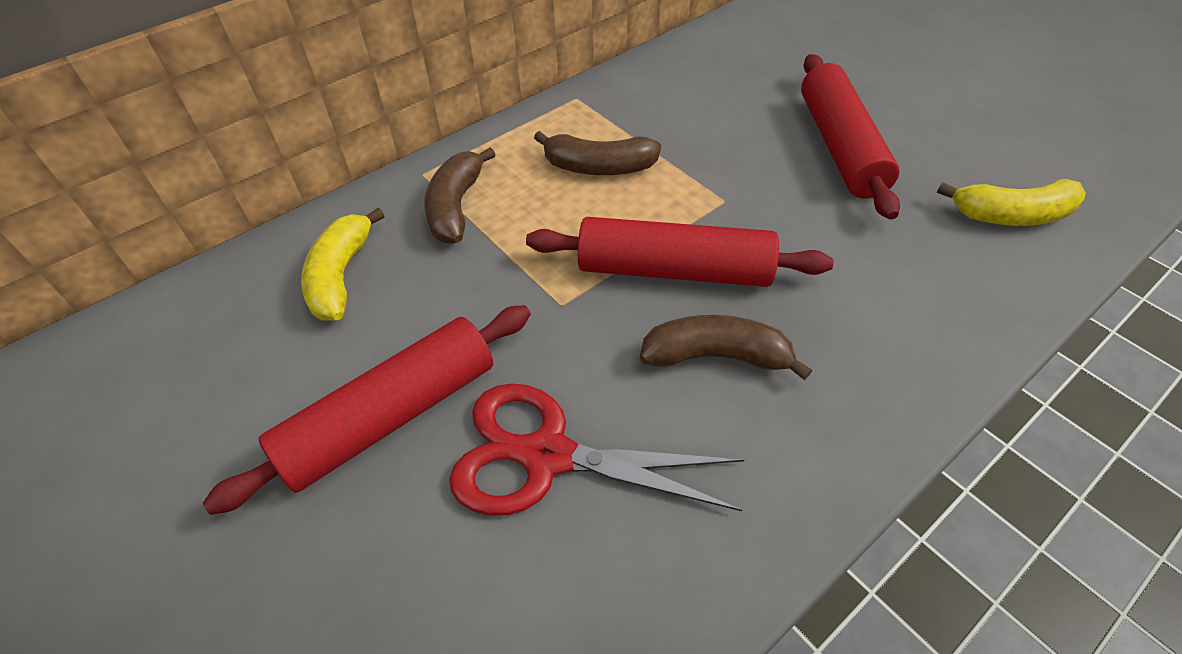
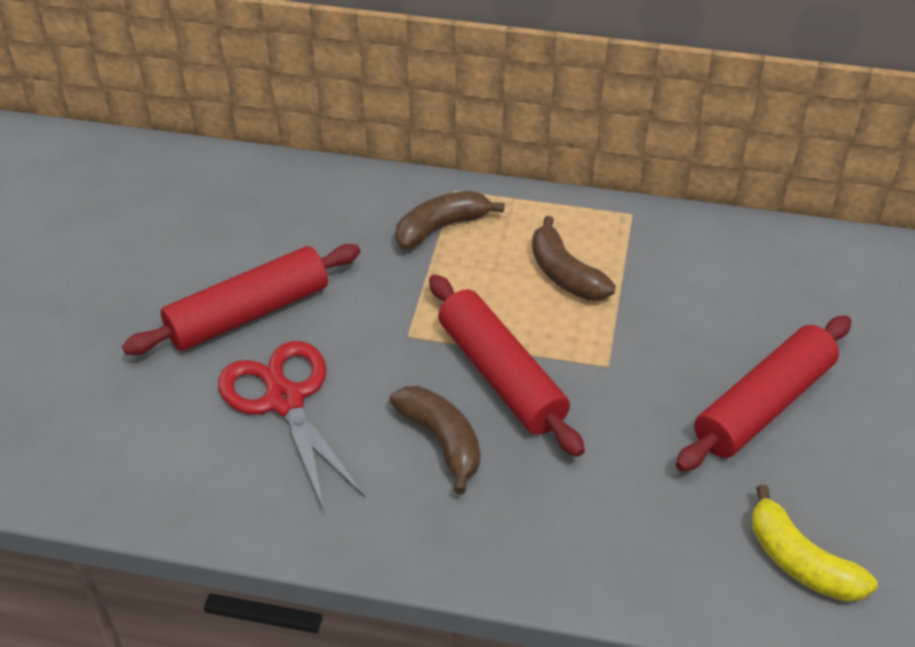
camera: 50 degrees right, 5 degrees down
red rolling pin [203,305,531,515] -> red rolling pin turned 45 degrees counterclockwise [122,244,360,355]
yellow banana [301,208,385,321] -> none

